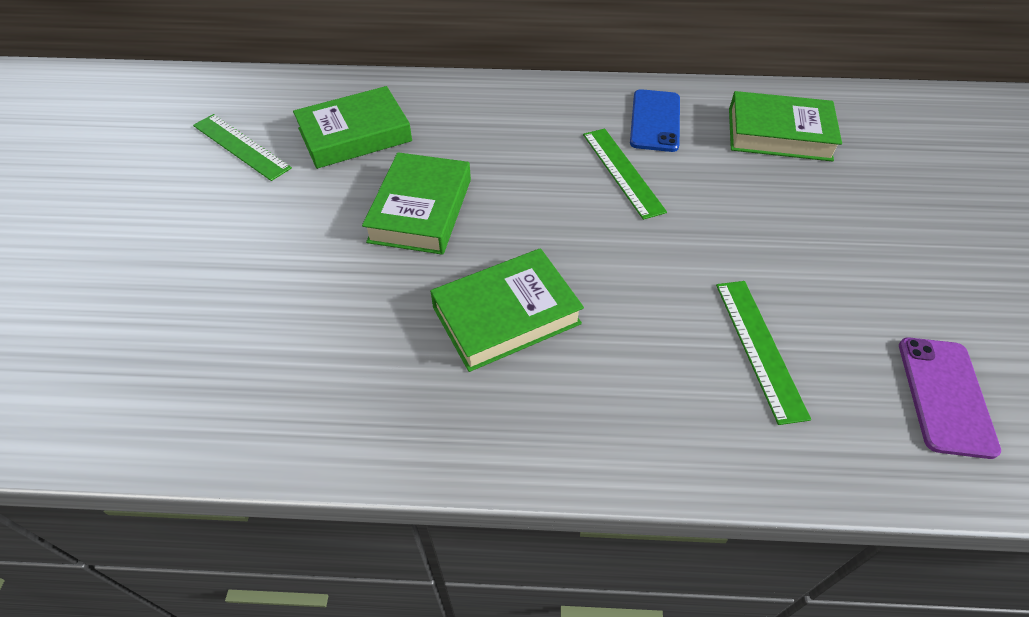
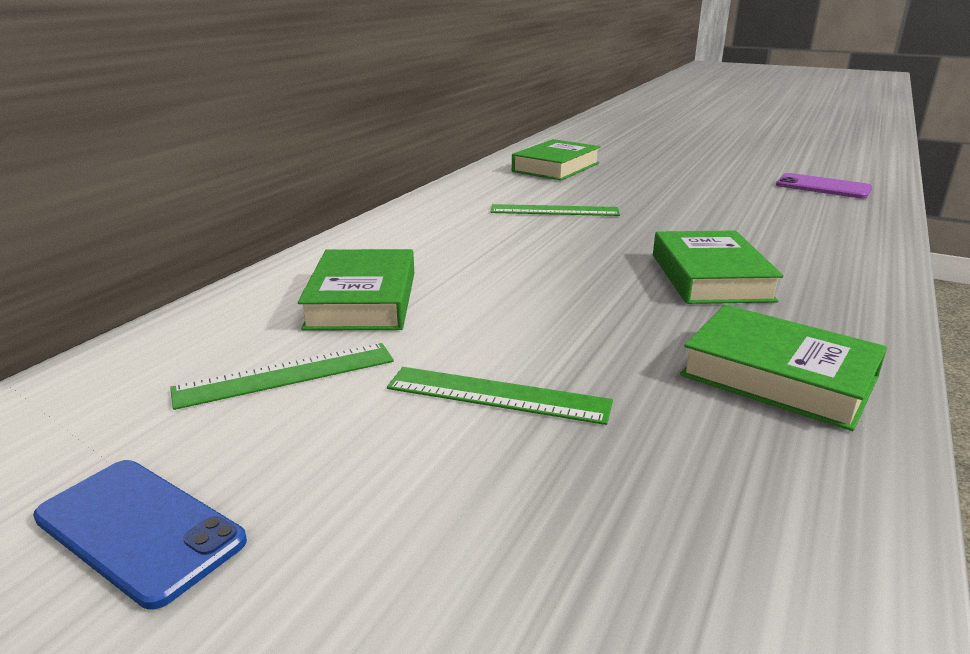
camera: 65 degrees left, 25 degrees down
green book [362,152,471,255] -> green book moved to [680,305,887,431]
blue phone [630,89,680,152] -> blue phone moved to [33,460,247,610]
green ruler [716,281,811,425] -> green ruler moved to [387,367,613,425]

